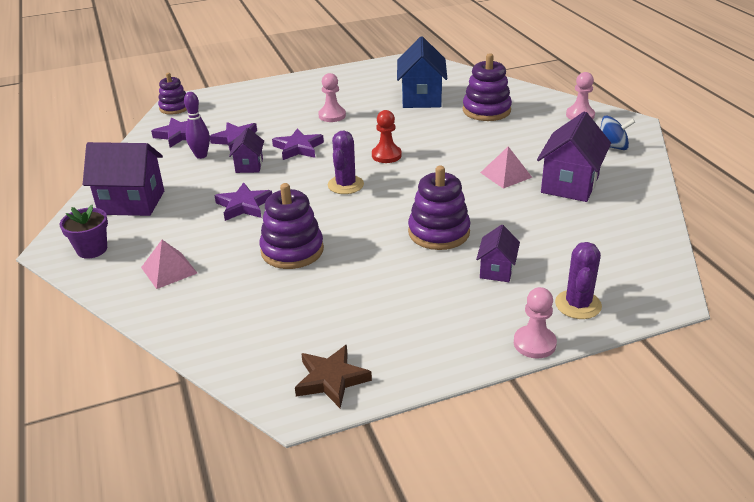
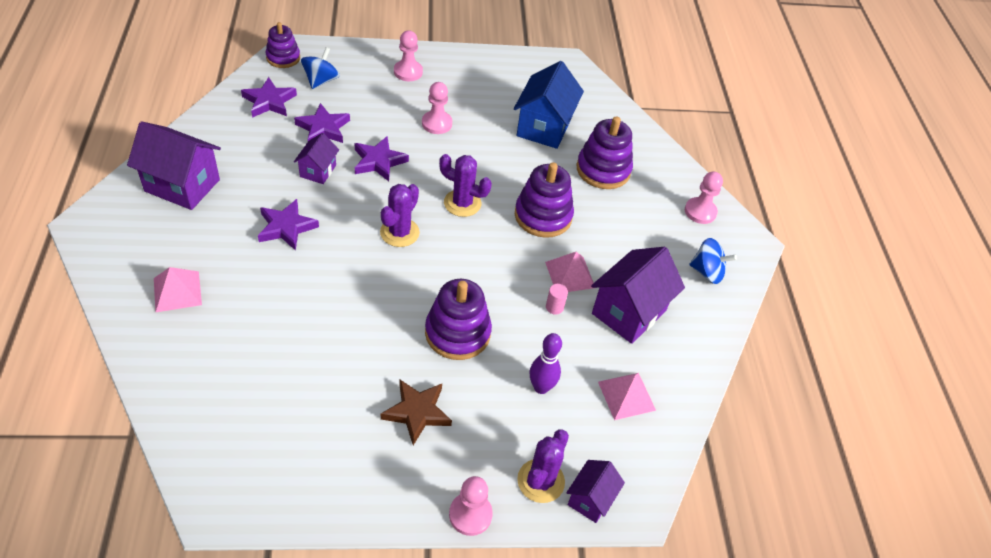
camera: 10 degrees right, 15 degrees up
purple flower pot [60,205,108,259] -> none
purple bowling pin [184,92,210,159] -> purple bowling pin moved to [530,333,562,394]
purple stacking toy [259,183,324,269] -> purple stacking toy moved to [515,162,574,238]
brown star [295,344,372,408] -> brown star moved to [381,380,452,445]
red pawn [372,110,402,163] -> purple cactus [439,154,492,217]
purple house [476,224,520,282] -> purple house moved to [567,460,625,523]
none -> blue spinning top [301,47,340,89]
none -> pink pawn [394,30,423,81]
none -> pink cylinder [546,284,568,315]
none -> pink pyramid [598,373,656,420]

